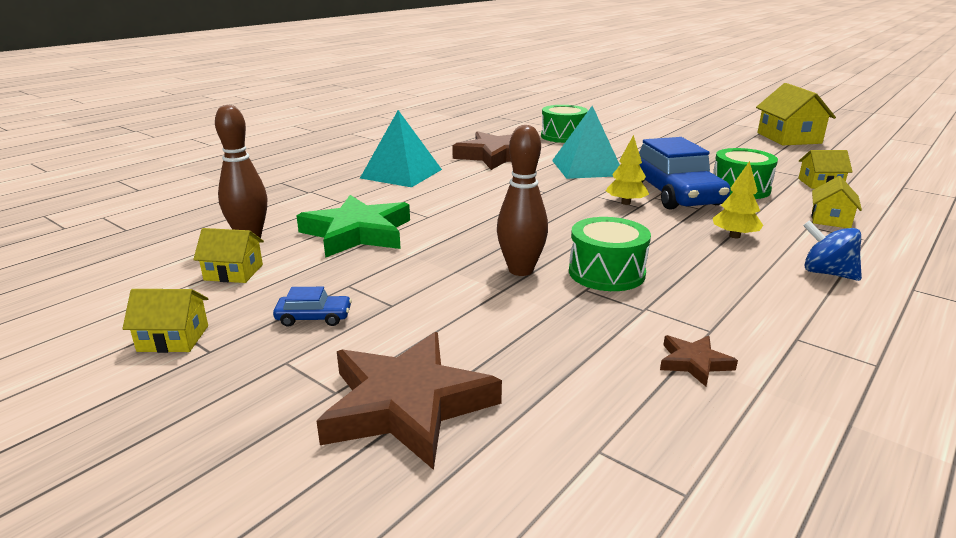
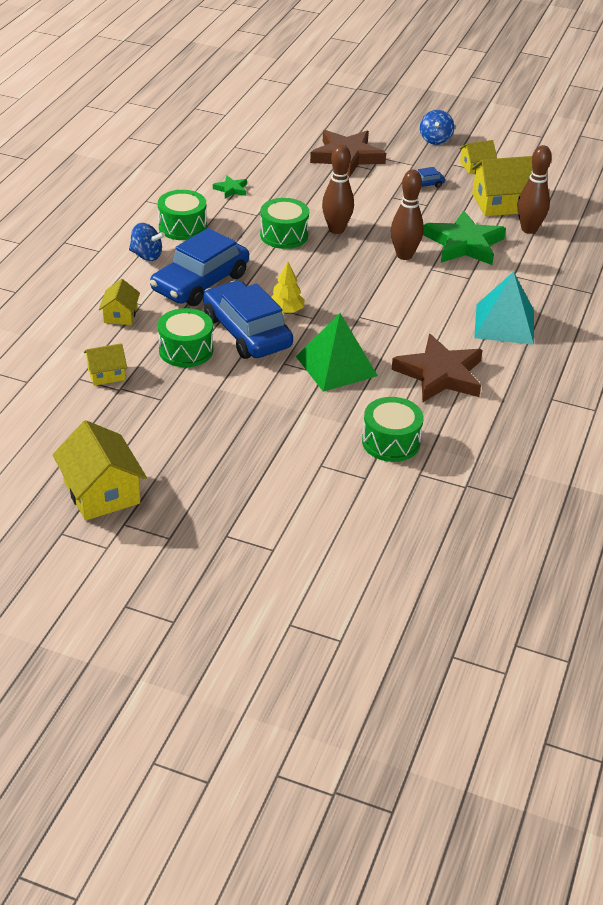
camera: 160 degrees right, 15 degrees up
yellow house [193,228,264,283] -> yellow house [471,156,533,216], size x1.77
turquoise pyramid [552,106,620,179] -> green pyramid [296,313,378,392]
brown star [660,335,738,386] -> green star [213,175,247,199]
yellow tree [713,161,763,238] -> blue car [150,228,249,306]
none -> green drum [158,190,207,240]
none -> brown bowling pin [391,170,424,260]
none -> blue spinning top [420,110,454,145]

